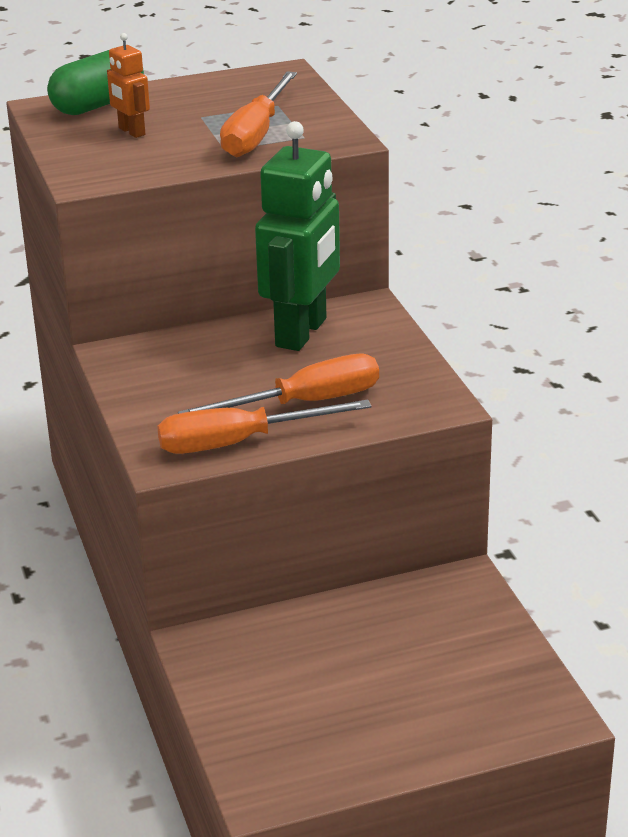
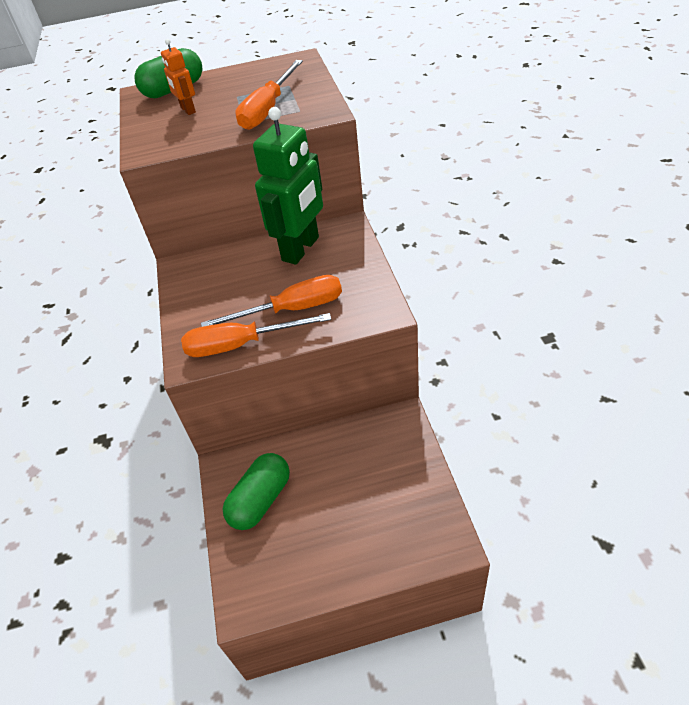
camera: 10 degrees right, 15 degrees up
none -> green capsule [222,453,290,530]

